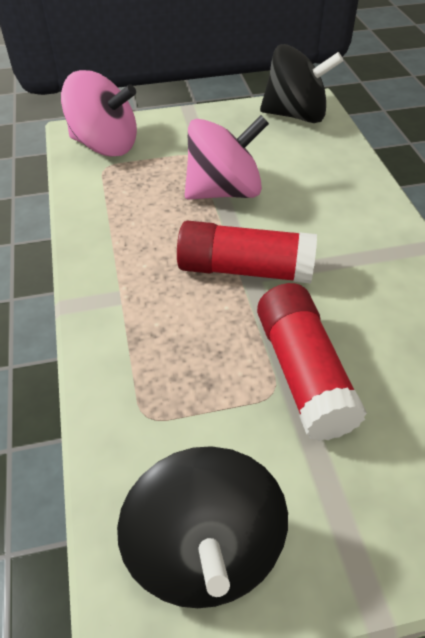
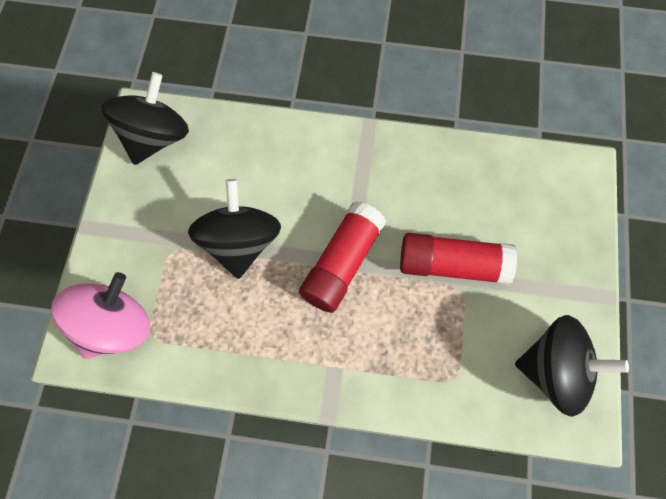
camera: 70 degrees left, 20 degrees up
pink spinning top [185,115,269,200] -> black spinning top [188,179,281,279]

